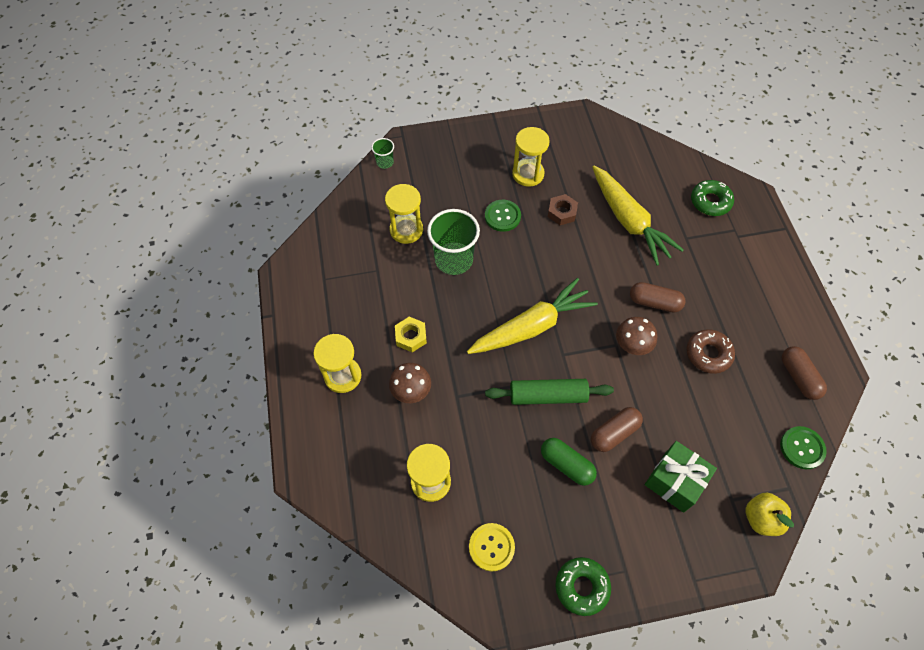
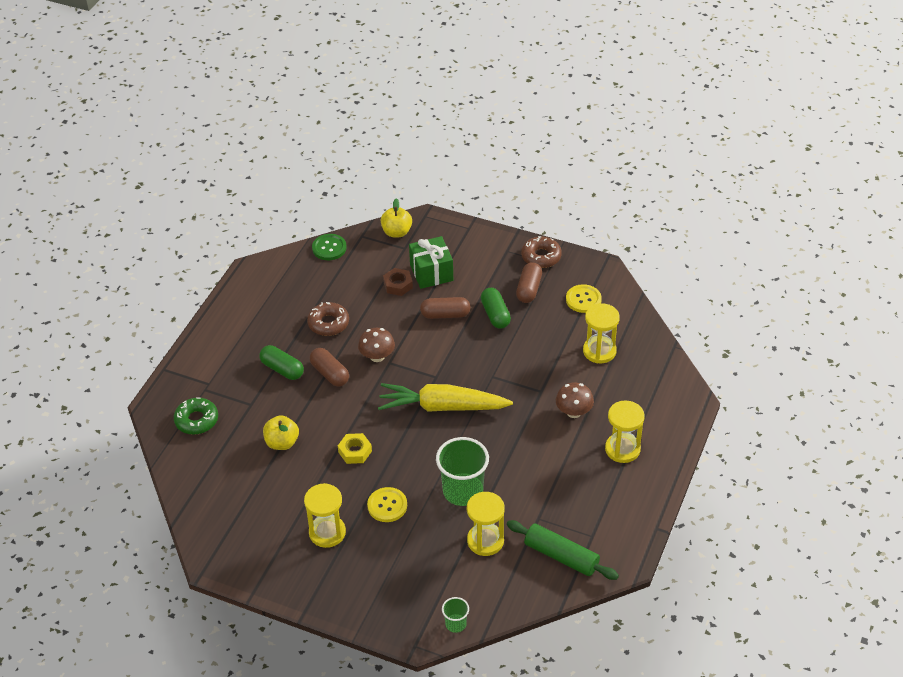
camera: 145 degrees left, 15 degrees down
yellow nut [395,317,427,352] -> yellow nut moved to [338,433,372,464]
green button [485,200,521,232] -> yellow button [367,487,407,522]
green rolling pin [485,379,614,405] -> green rolling pin moved to [507,520,619,580]
brown nut [548,194,578,225] -> brown nut moved to [383,268,413,296]
green donut [555,557,611,616] -> brown donut [521,236,562,268]
yellow carrot [592,166,684,265] -> yellow apple [263,415,299,450]
brown capsule [782,346,827,400] -> brown capsule moved to [516,262,542,303]
none -> green capsule [259,345,304,380]

